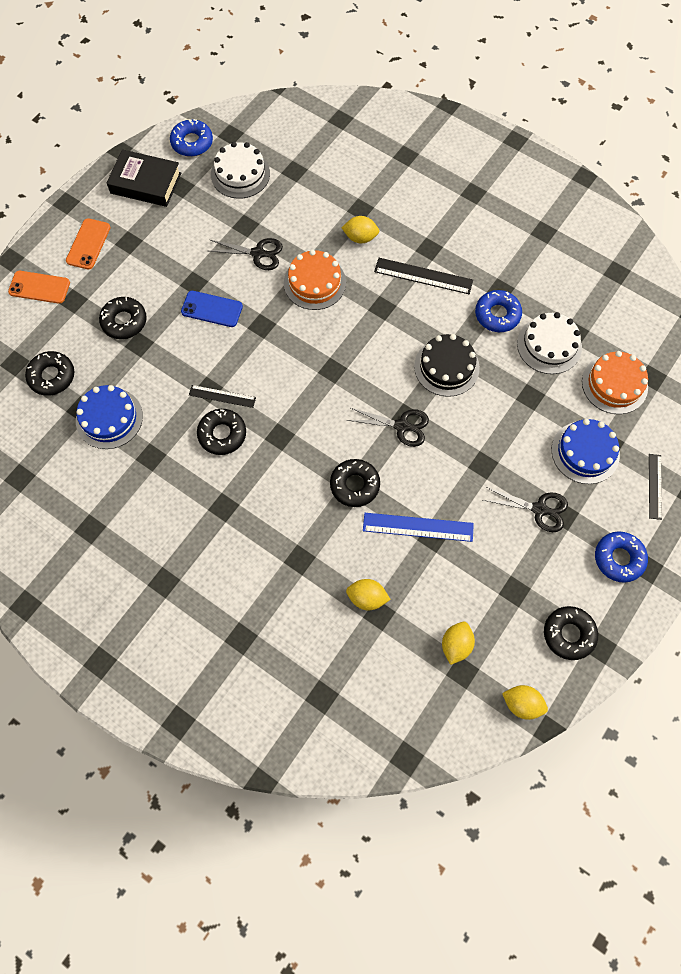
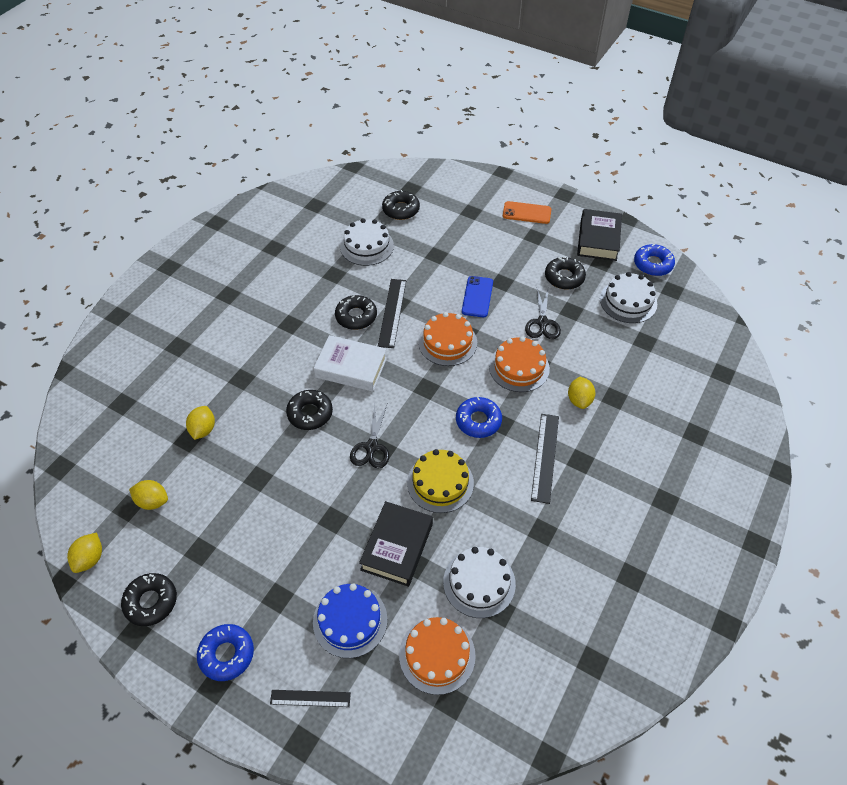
camera: 85 degrees right, 15 degrees down
orange phone [8,271,70,304] -> none
blue cake [76,385,143,449] -> white cake [340,218,394,266]
black donut [99,297,147,339] -> black donut moved to [545,256,586,290]
black ruler [189,385,256,408] -> black ruler [378,279,406,348], size x1.55
blue ruler [363,513,474,542] -> none
black cake [414,334,480,397] -> yellow cake [407,449,474,513]
blue donut [475,290,522,332] -> blue donut moved to [456,397,502,438]
black scissors [483,487,568,532] -> none
none -> white book [314,335,387,391]
none -> black book [359,501,433,587]
none -> orange cake [418,312,477,366]

